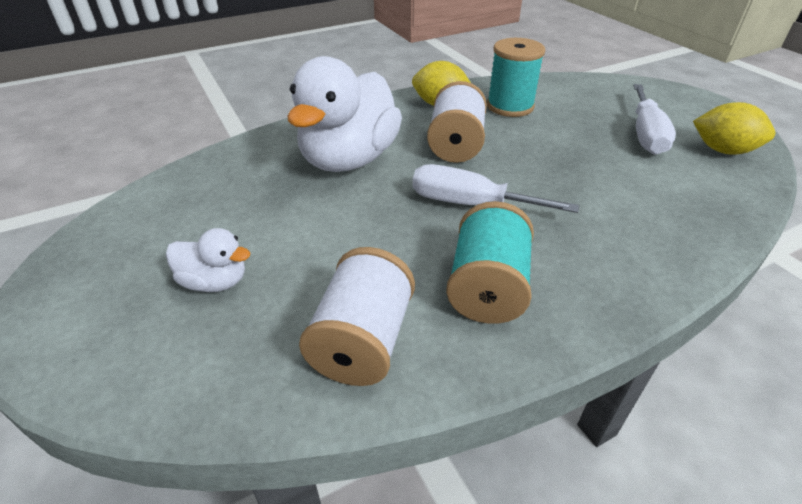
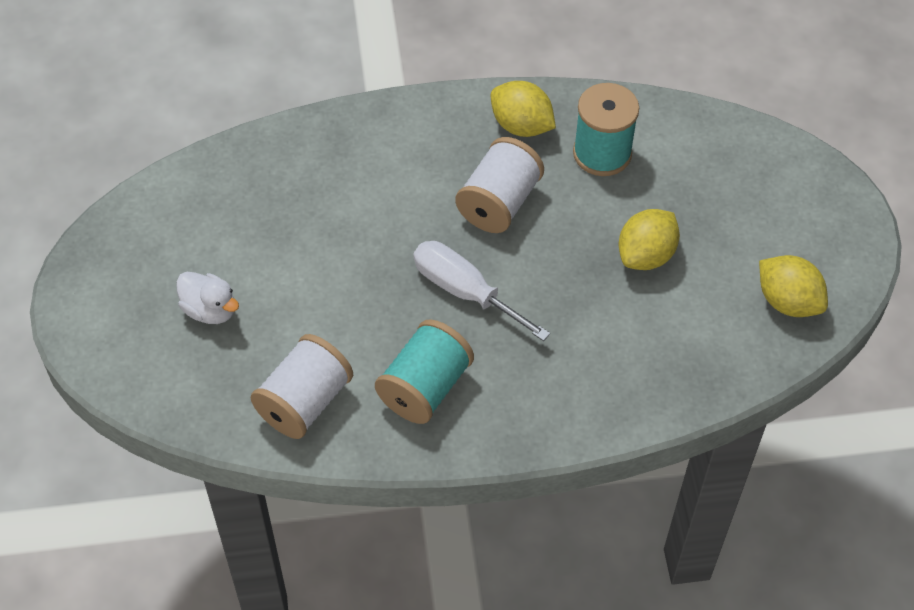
camera: 20 degrees right, 15 degrees up
white duck [287,56,402,172] -> none
white screwdriver [633,84,676,155] -> none
none -> yellow lemon [619,209,680,270]

